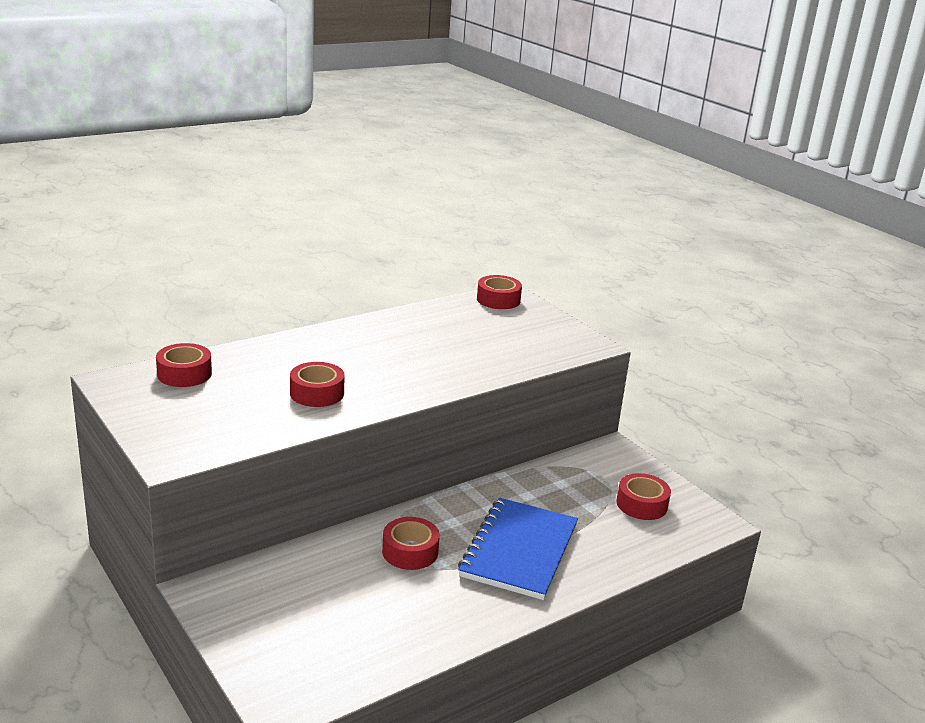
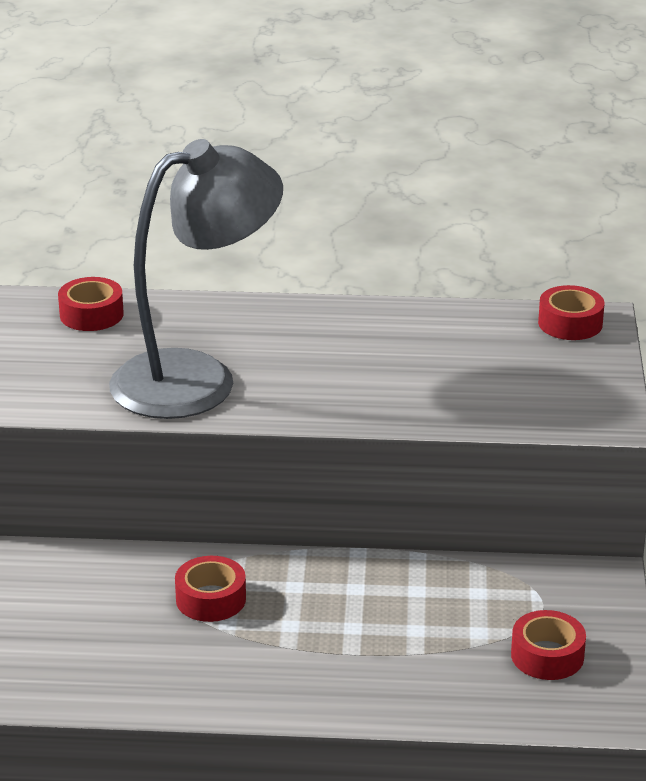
camera: 40 degrees right, 5 degrees up
red tape [290,362,345,407] -> grey lamp [109,139,283,419]
blue notebook [458,498,578,600] -> none

